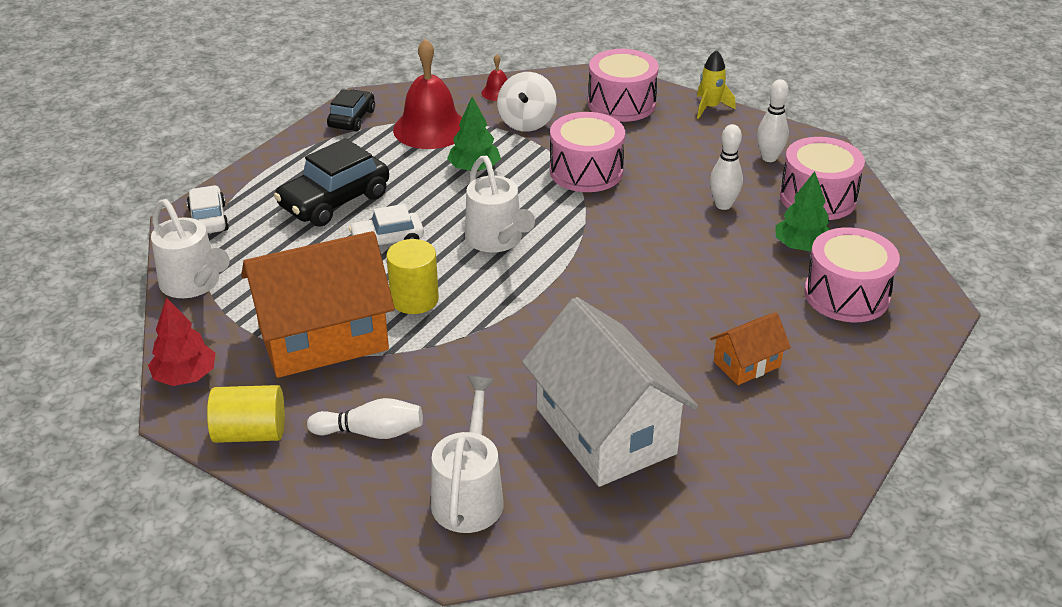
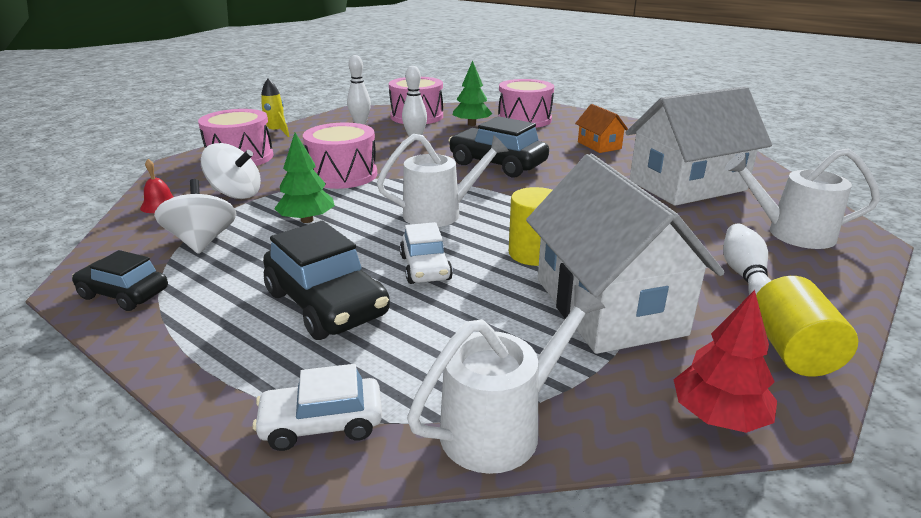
camera: 85 degrees left, 10 degrees down
orange house [241,231,395,378] -> white house [526,154,725,354]
red bell [393,39,462,149] -> white spinning top [154,179,236,254]
none -> black car [448,116,549,177]

